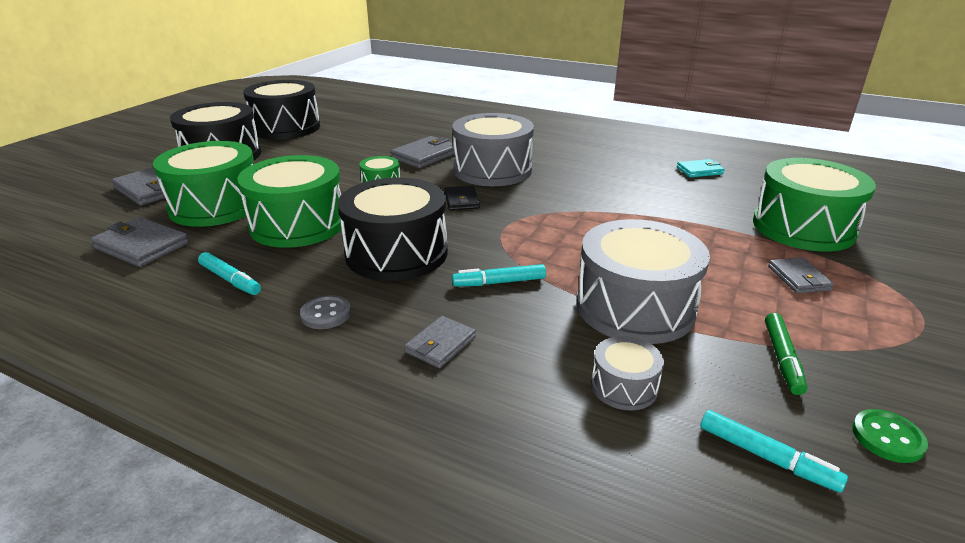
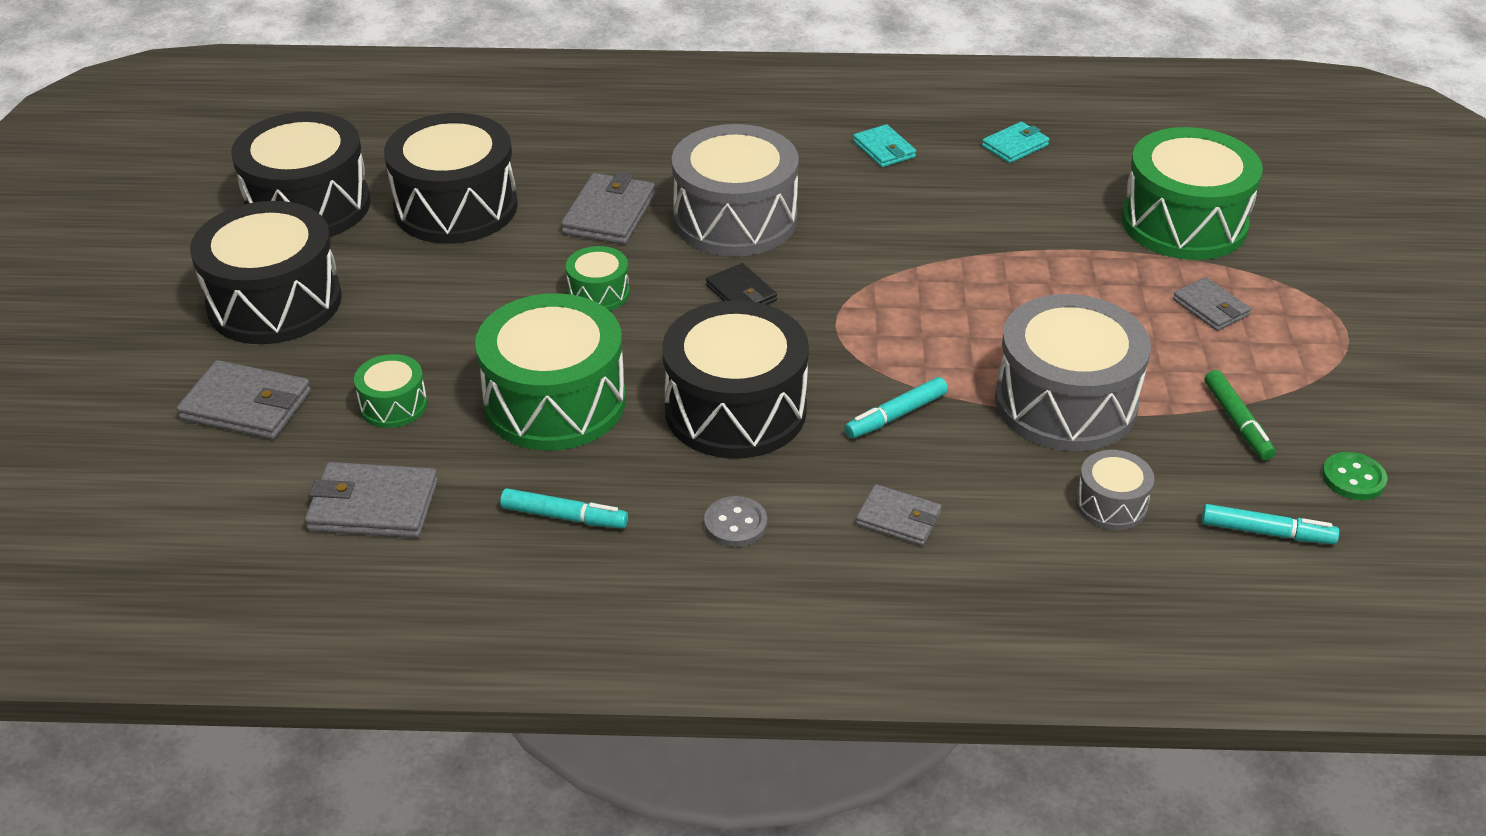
camera: 25 degrees left, 10 degrees up
green drum [153,141,254,227] -> green drum [354,354,427,428], size x0.47
grey wallet [404,316,476,368] -> grey wallet turned 75 degrees counterclockwise [856,484,942,546]
none -> black drum [384,113,518,244]
none -> turquoise wallet [853,124,916,167]

